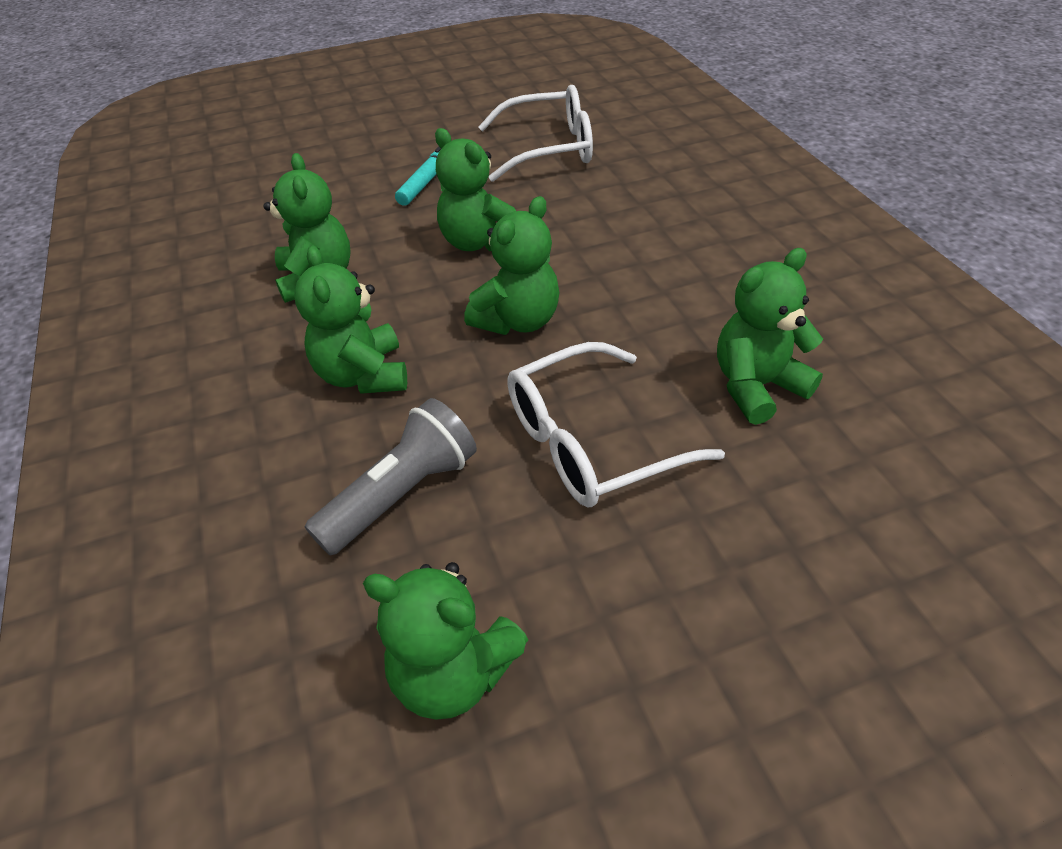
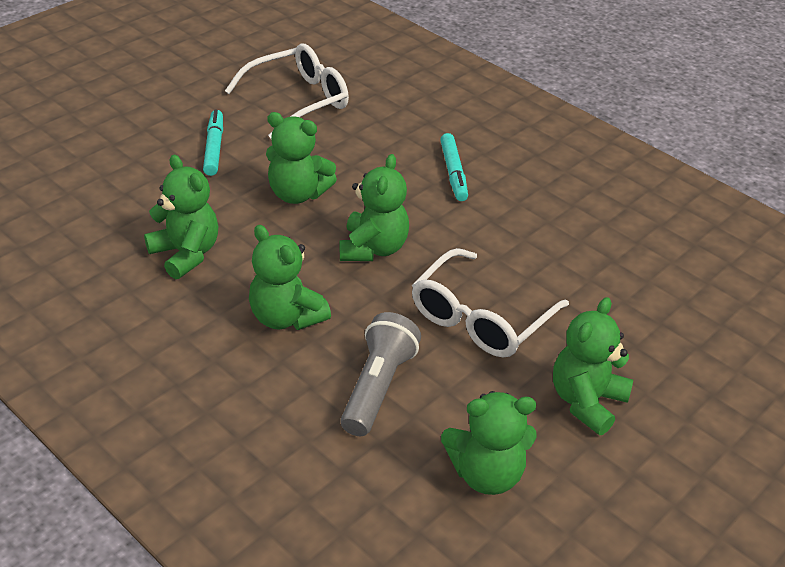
camera: 30 degrees left, 5 degrees down
green teddy bear [717,248,823,425] -> green teddy bear moved to [553,297,633,435]
none -> turquoise marker [440,133,468,201]

